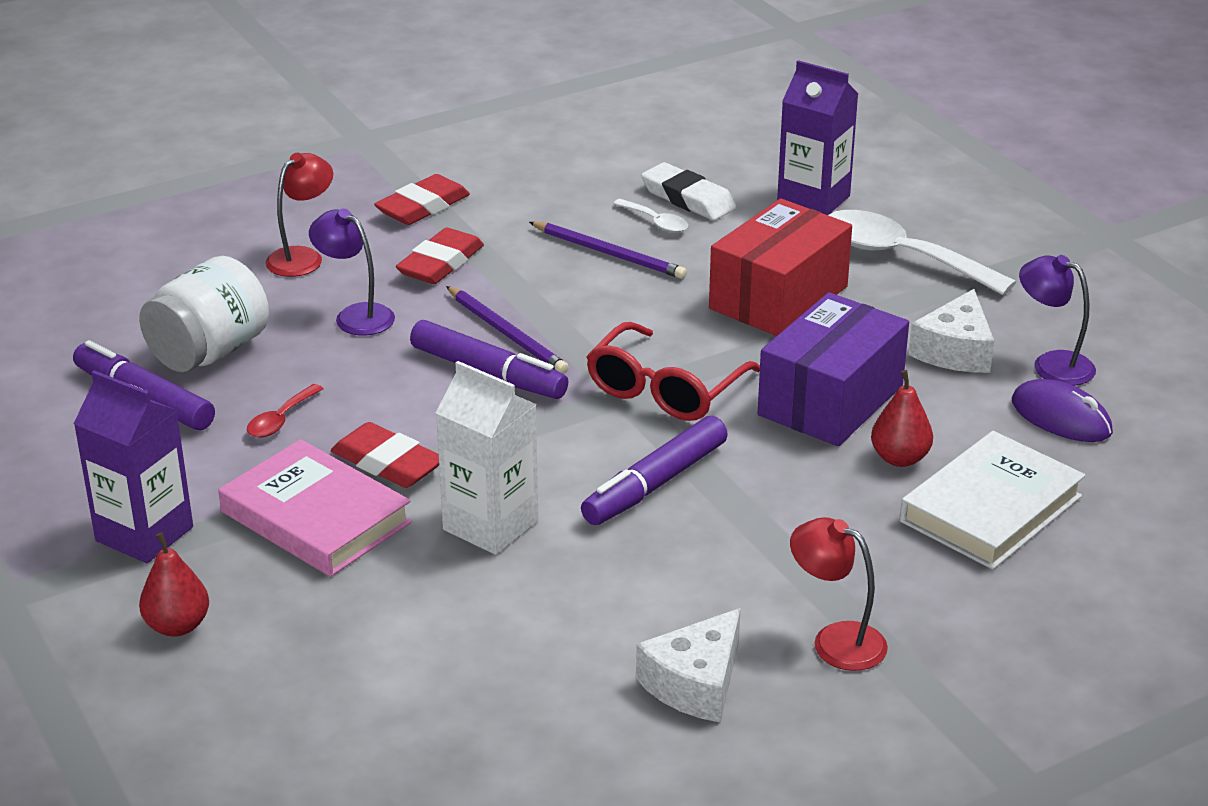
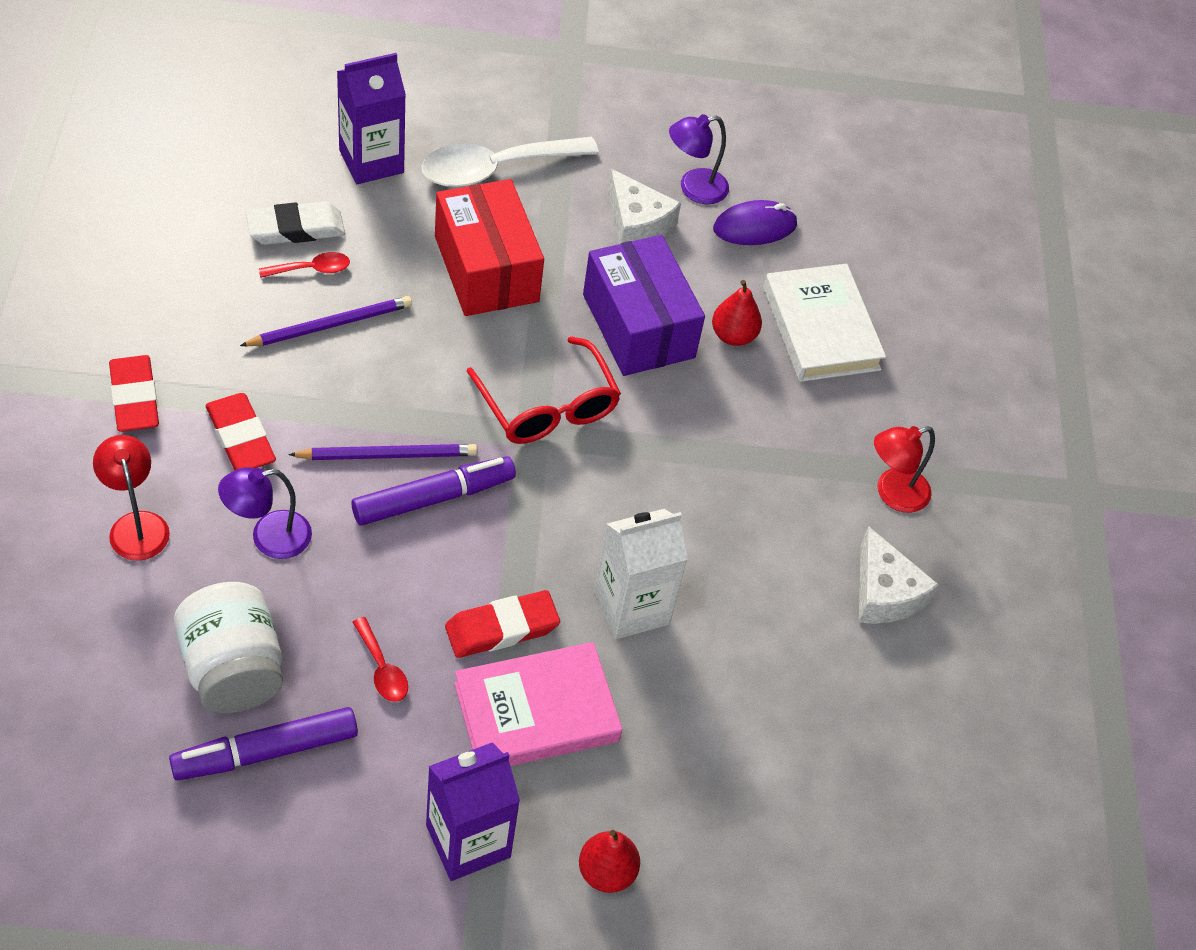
camera: 65 degrees left, 20 degrees up
purple marker [581,416,728,525] -> none
white spoon [613,199,688,233] -> red spoon [259,252,350,278]

